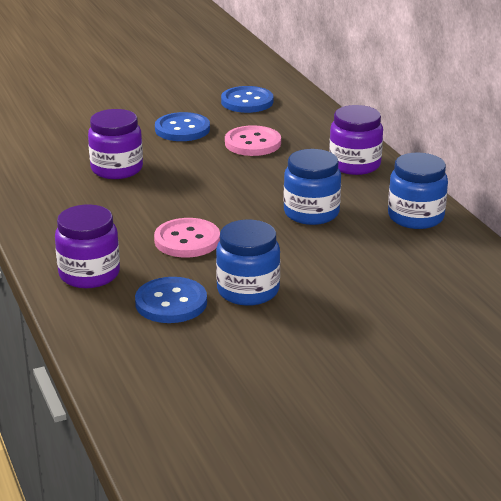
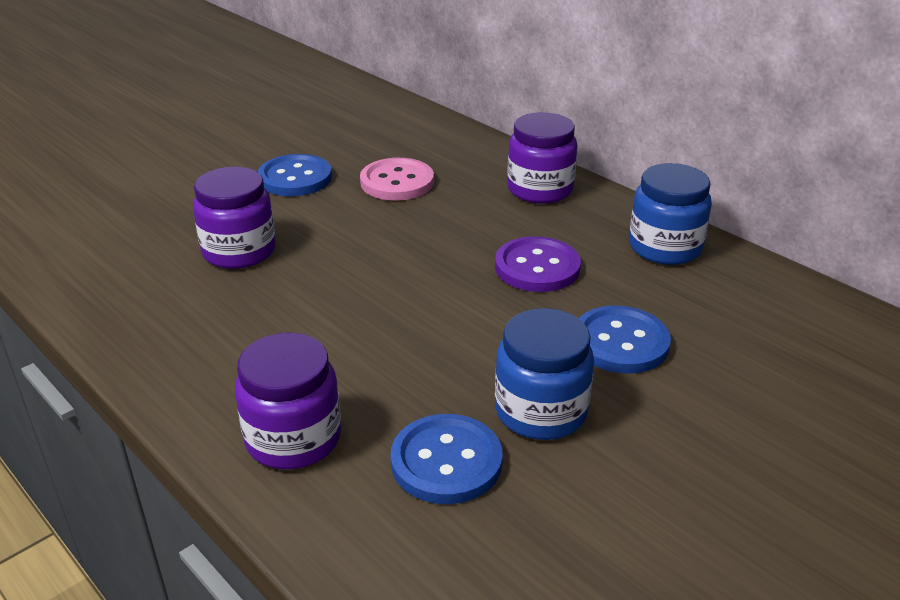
camera: 20 degrees left, 5 degrees up
pink button [154,218,220,257] -> none
blue button [221,86,273,113] -> blue button moved to [579,305,671,374]
blue jar [283,149,341,225] -> purple button [495,236,581,292]

